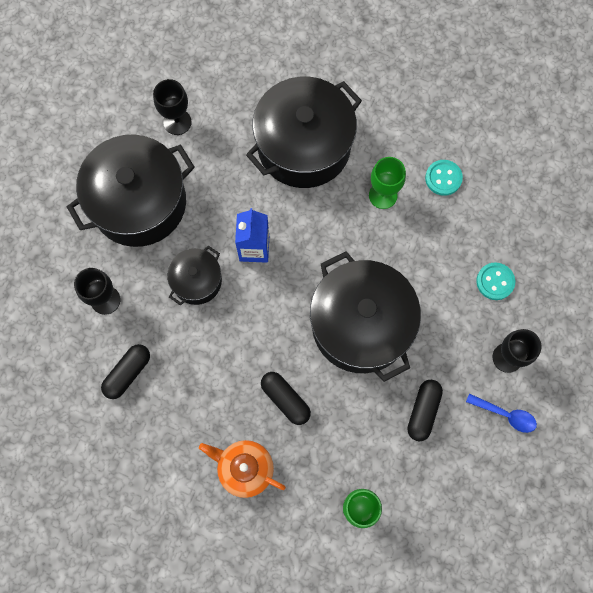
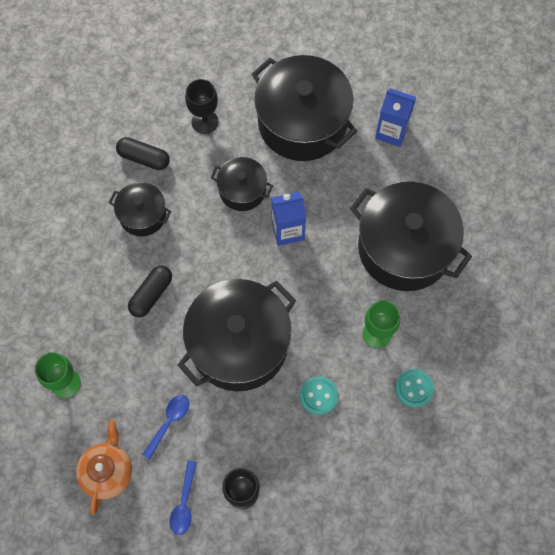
camera: 75 degrees right, 5 degrees down
black goblet [153,79,192,135] -> blue carton [375,88,416,147]
orange teapot [199,440,286,498] -> orange teapot moved to [76,420,132,515]
black capsule [407,380,443,441] -> blue spoon [142,395,189,460]
turquoise button [476,262,515,300] -> turquoise button moved to [300,376,338,415]
none -> black pot [109,182,171,236]

